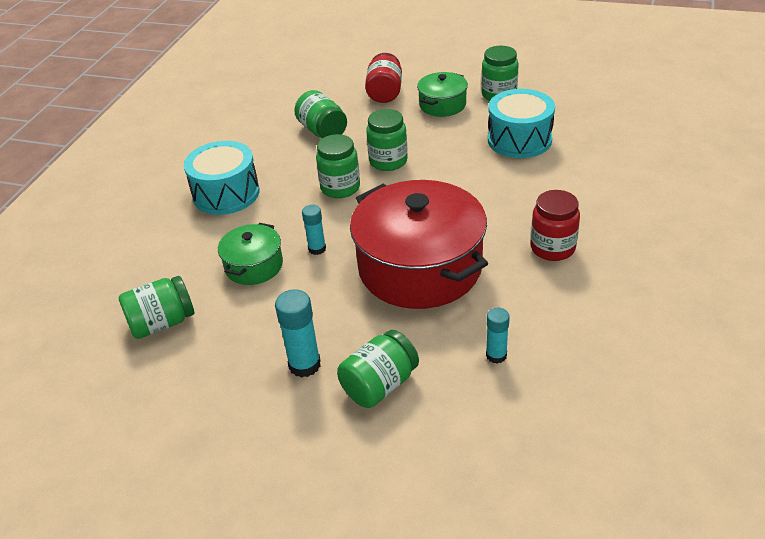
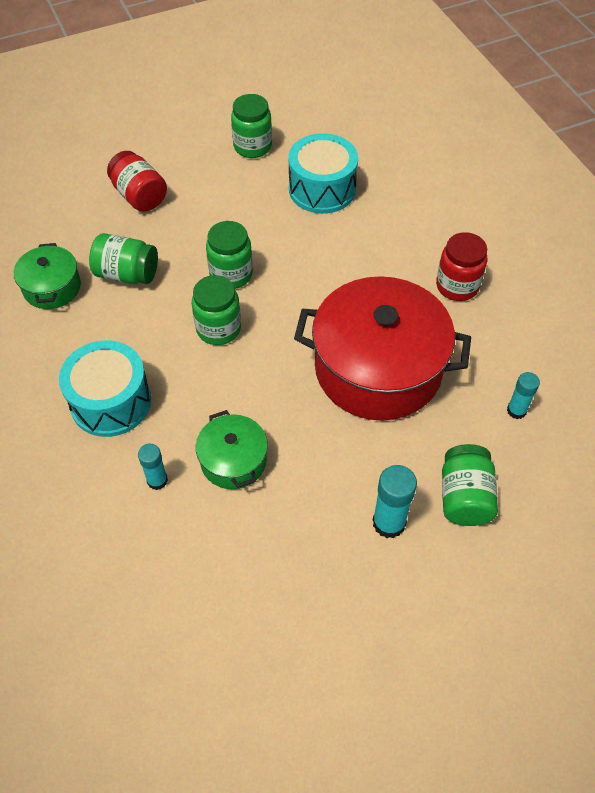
camera: 45 degrees left, 15 degrees up
green jar [119,276,195,339] -> none
turquoise glue stick [302,205,326,255] -> turquoise glue stick moved to [138,444,168,490]
green pot [417,72,468,117] -> green pot moved to [14,243,81,309]

